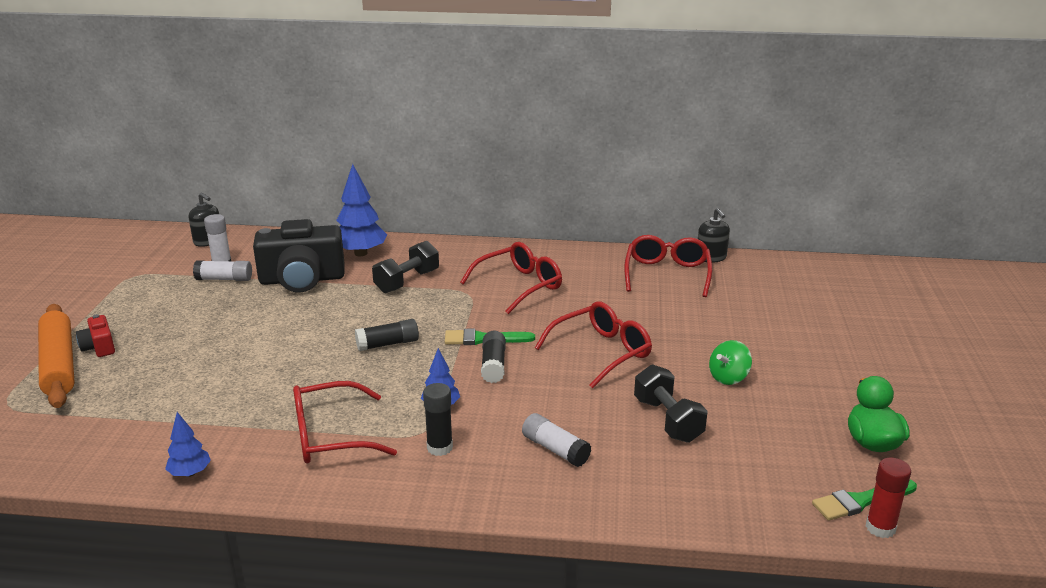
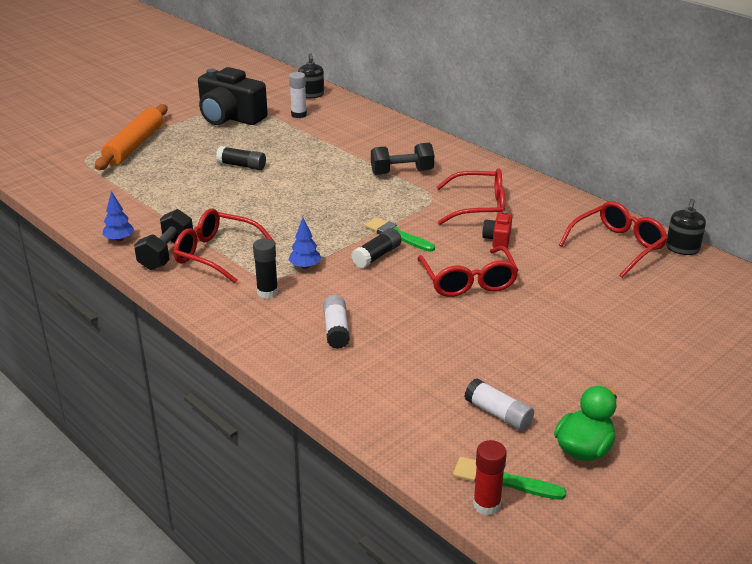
camera: 40 degrees right, 5 degrees up
red camera [76,314,115,357] -> red camera moved to [482,211,512,248]
white glue stick [193,261,252,281] -> white glue stick moved to [464,378,534,431]
black camera [253,219,345,293] -> black camera moved to [198,67,268,125]
blue tree [336,164,387,256] -> none
black glue stick [355,319,419,351] -> black glue stick moved to [216,146,266,170]
red glasses [535,302,652,389] -> red glasses turned 75 degrees clockwise [417,246,519,297]
black dumbbell [634,364,708,443] -> black dumbbell moved to [134,209,193,270]
green spinning top [709,340,752,385] -> none

